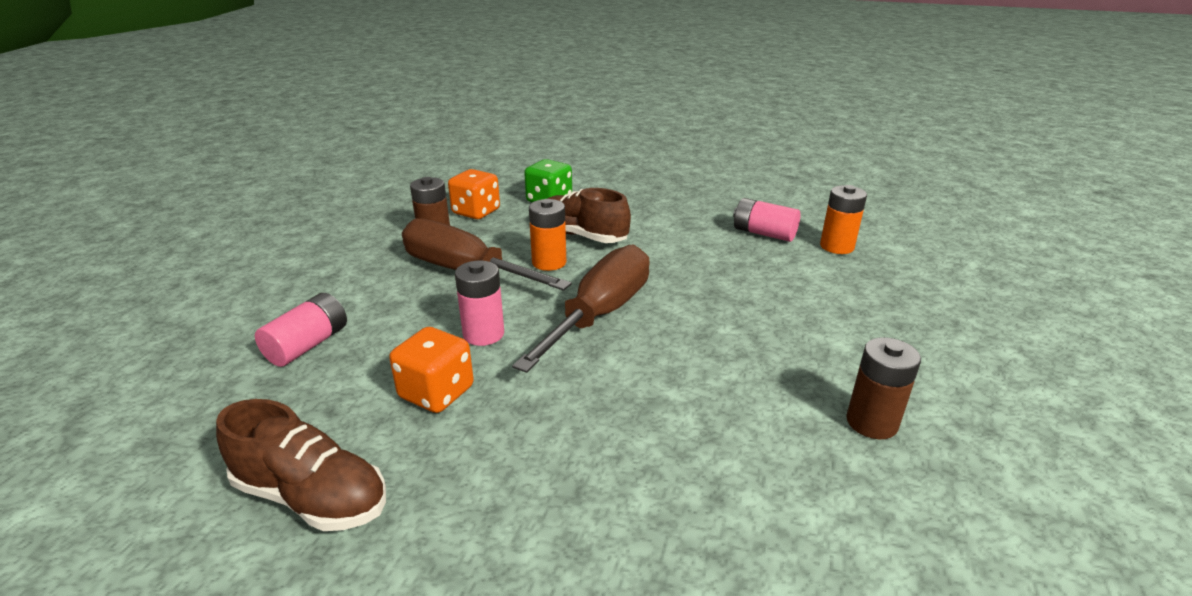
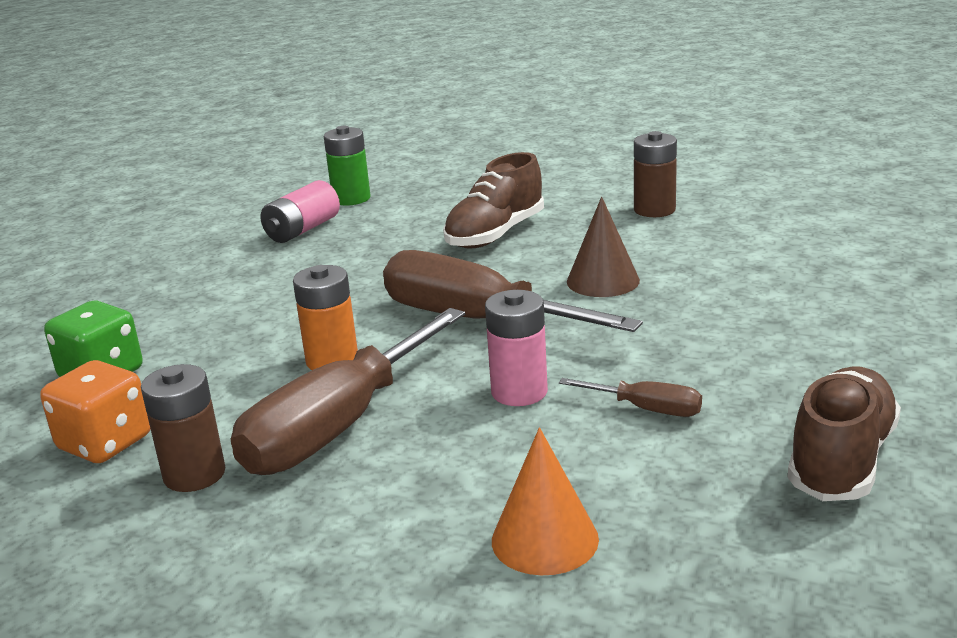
camera: 85 degrees left, 5 degrees down
pink battery [255,293,347,367] -> orange cone [492,428,599,575]
orange dice [389,327,474,413] -> brown screwdriver [559,378,702,417]
brown shoe [547,188,631,243] -> brown shoe moved to [443,152,544,249]
orange battery [820,185,867,254] -> green battery [324,126,370,205]
none -> brown cone [567,197,640,297]

